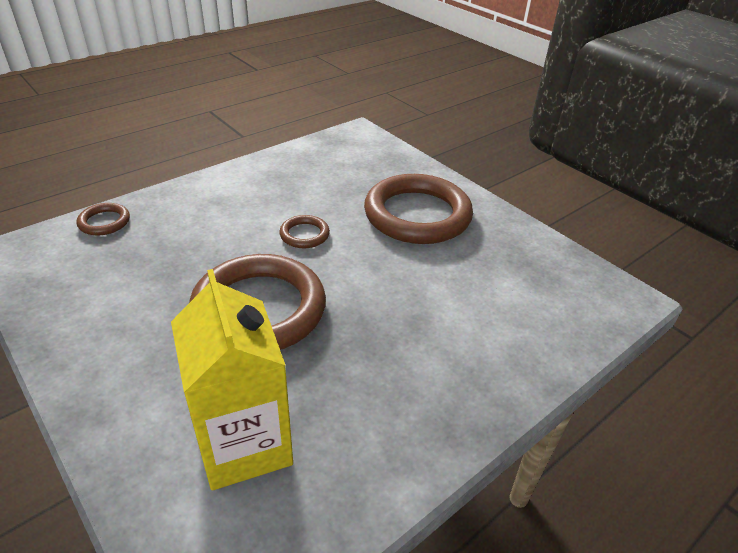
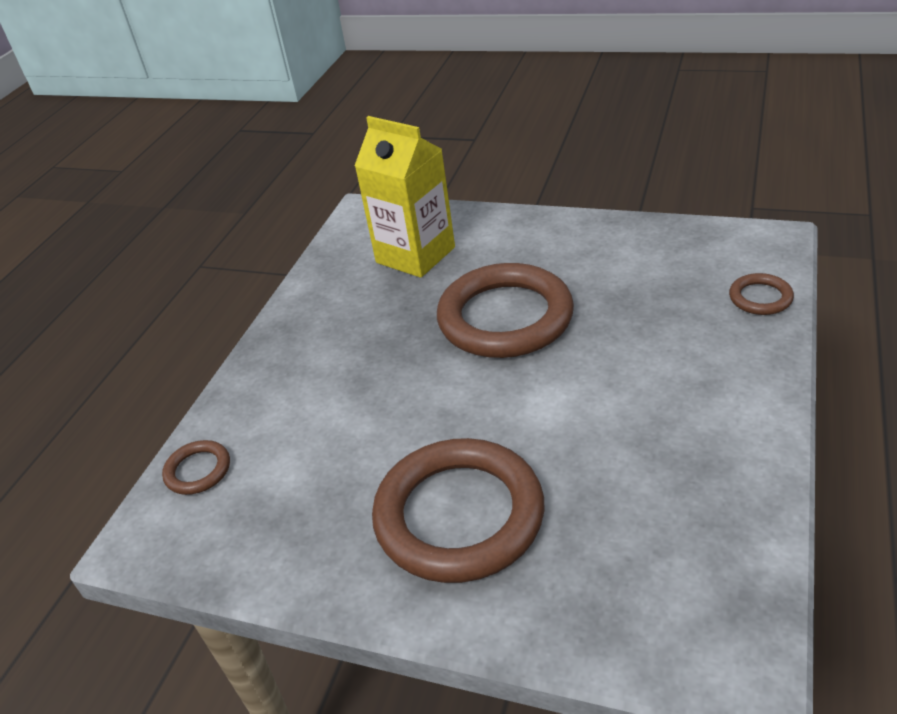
camera: 155 degrees right, 0 degrees up
brown ring [279,215,330,248] -> brown ring moved to [162,440,230,495]

